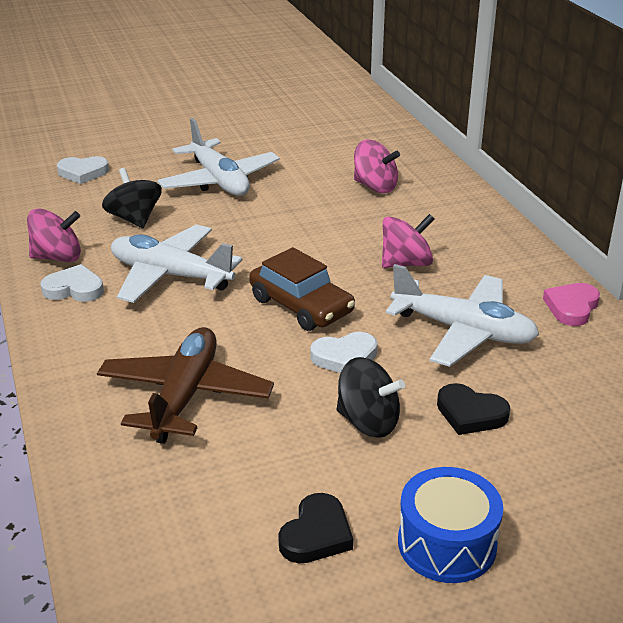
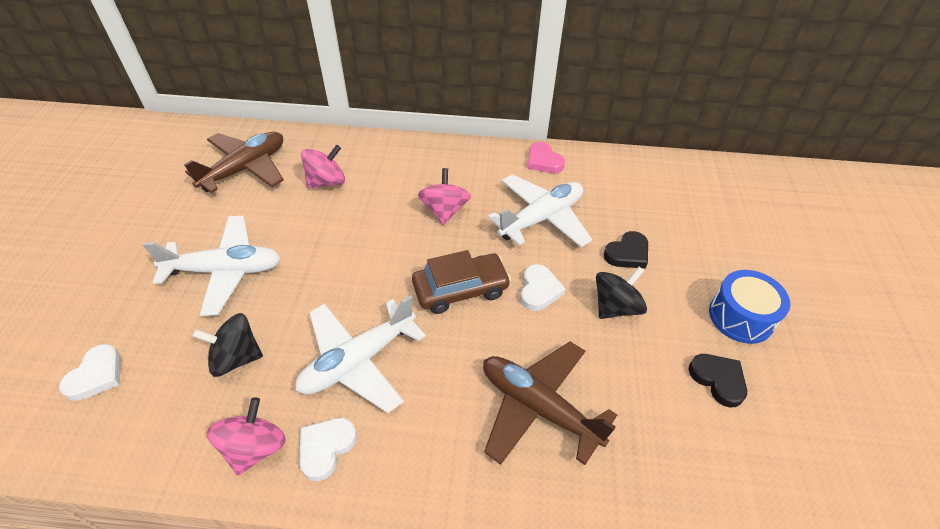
camera: 65 degrees left, 15 degrees up
none -> brown plane [184,132,283,193]

